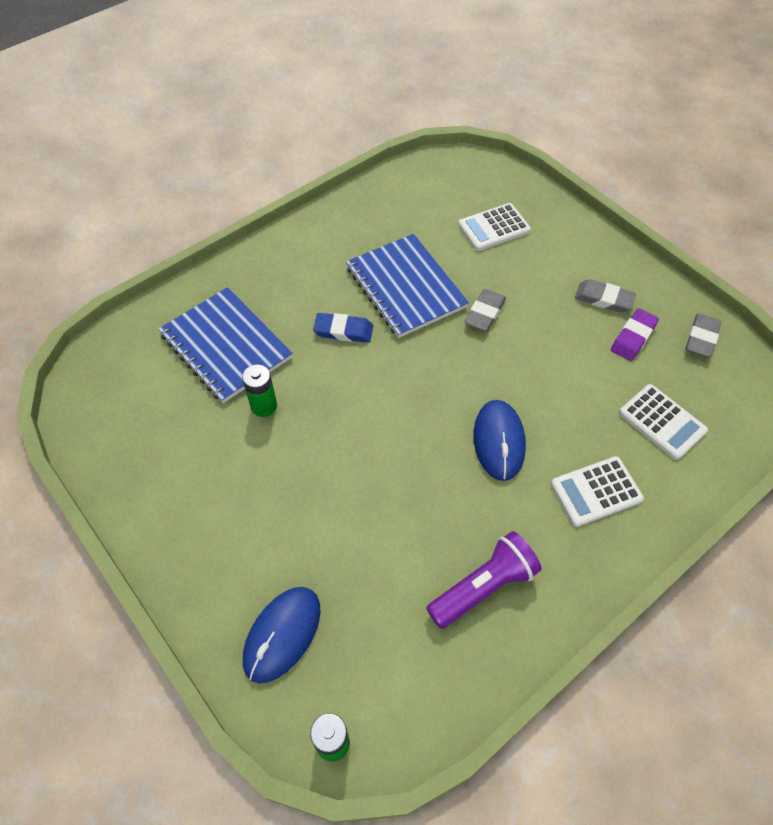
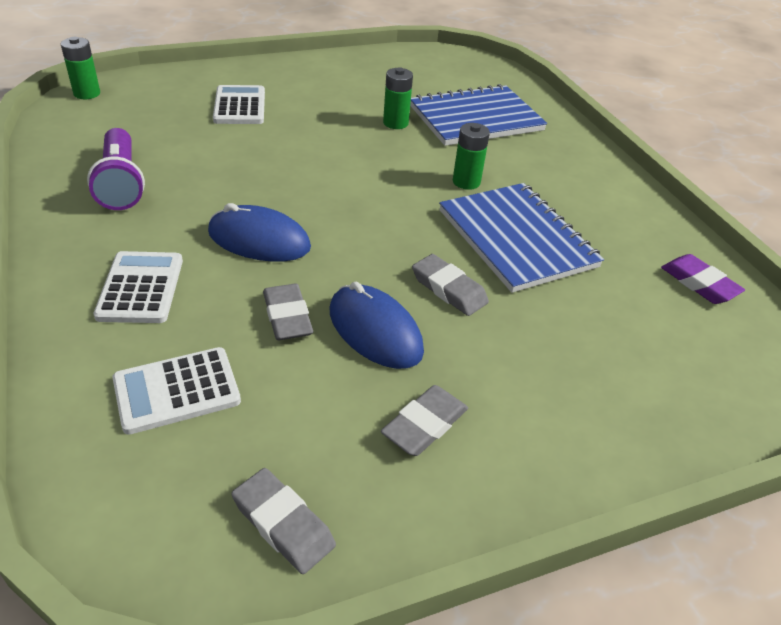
camera: 105 degrees right, 15 degrees down
blue mouse [243,587,321,683] -> blue mouse moved to [330,282,424,369]
blue eraser [313,313,373,343] -> green battery [453,123,490,190]
blue notebook [346,234,469,338] -> blue notebook turned 75 degrees clockwise [439,183,604,293]
white calculator [458,203,531,251] -> white calculator moved to [213,85,265,124]
purple eraser [611,308,659,361] -> purple eraser moved to [661,254,745,304]
none -> grey eraser [263,284,313,340]

